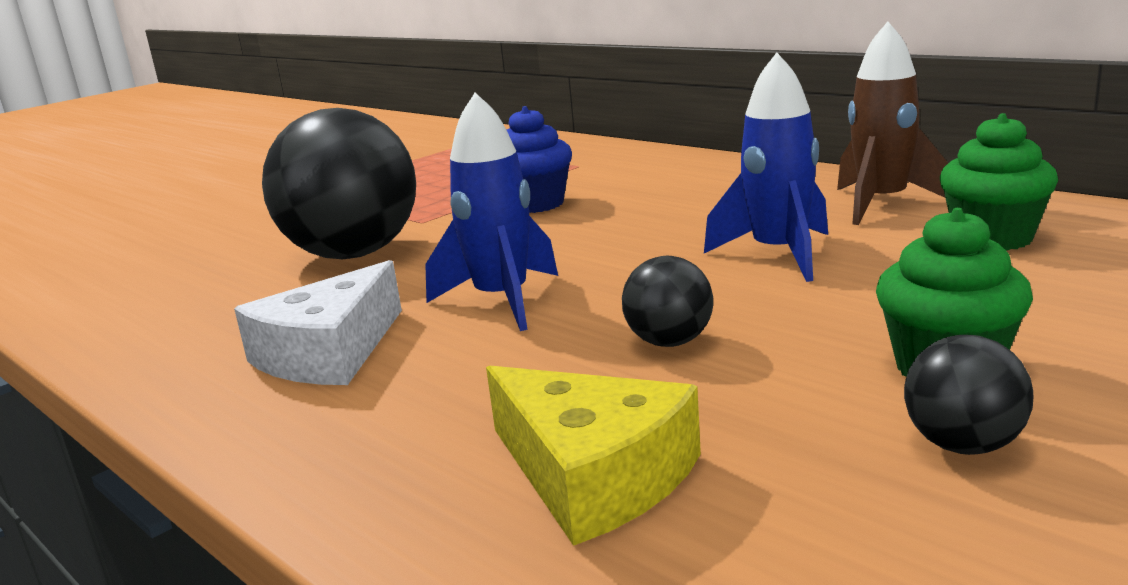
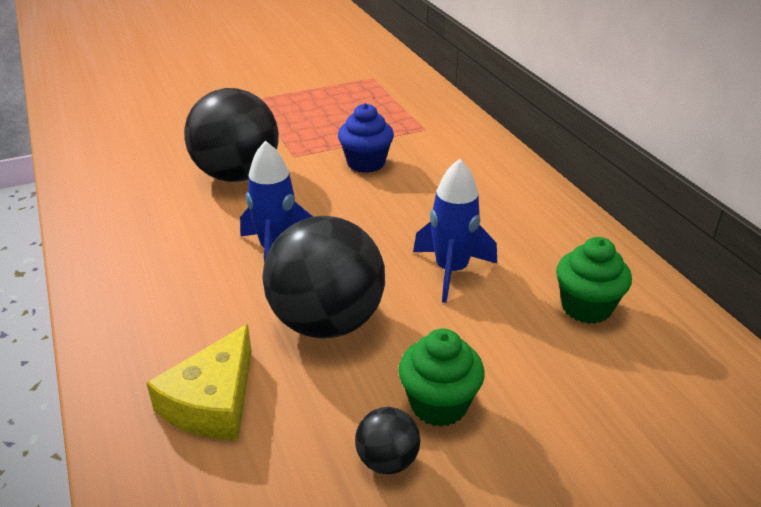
camera: 20 degrees right, 15 degrees up
white cheese [234,260,402,385] -> none
yellow cheese [486,365,701,546] -> yellow cheese turned 45 degrees clockwise [146,324,252,440]
black ball [622,256,713,347] -> black ball [262,216,385,339], size x2.23
brown rocket [837,21,948,225] -> none

